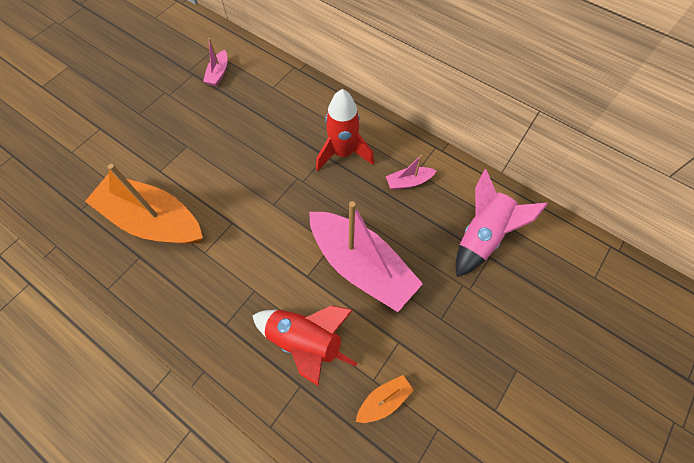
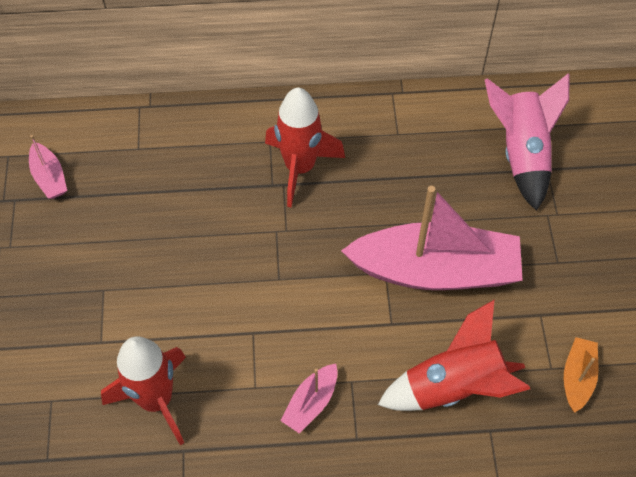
camera: 40 degrees left, 5 degrees down
orange boat [85,164,203,244] -> red rocket [101,337,186,445]
pink boat [386,155,437,190] -> pink boat moved to [280,364,338,433]

